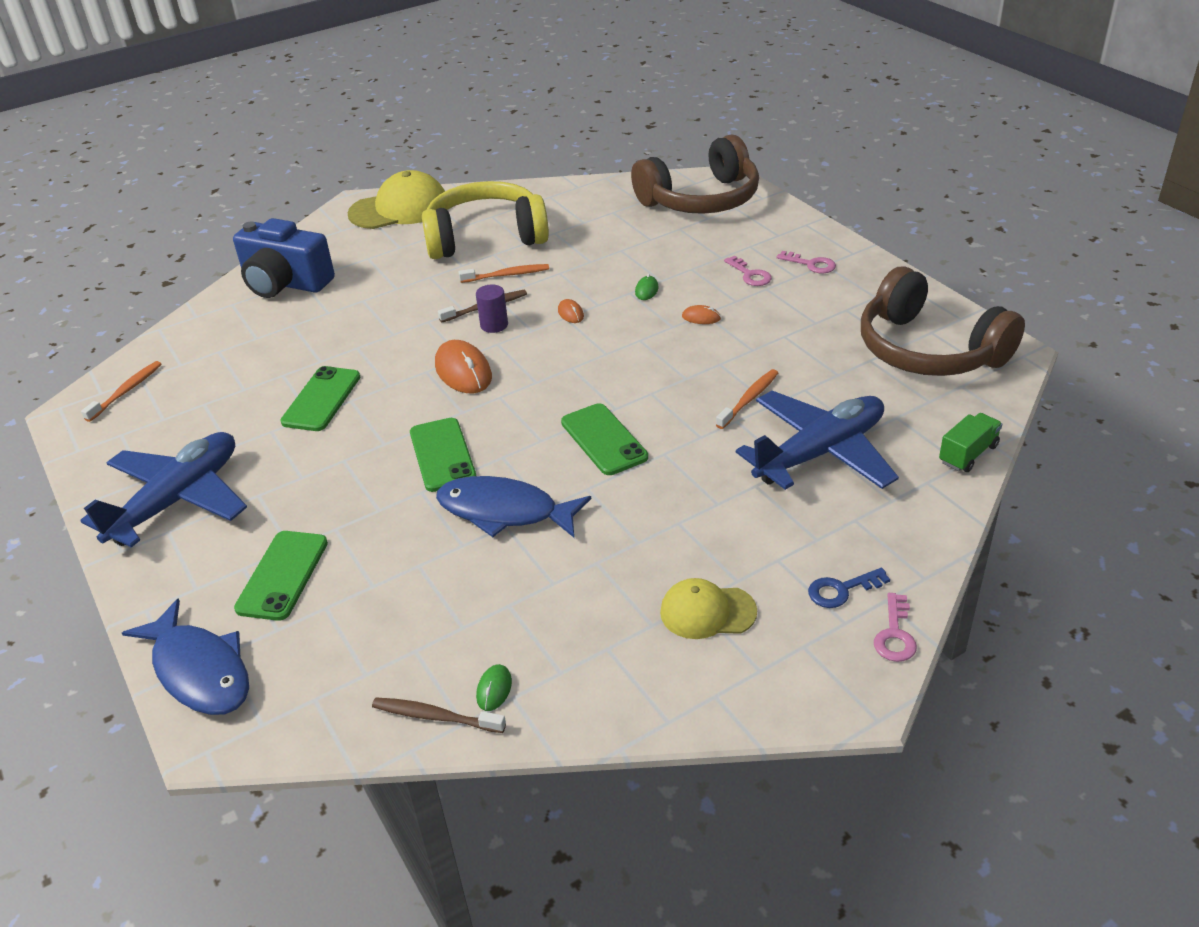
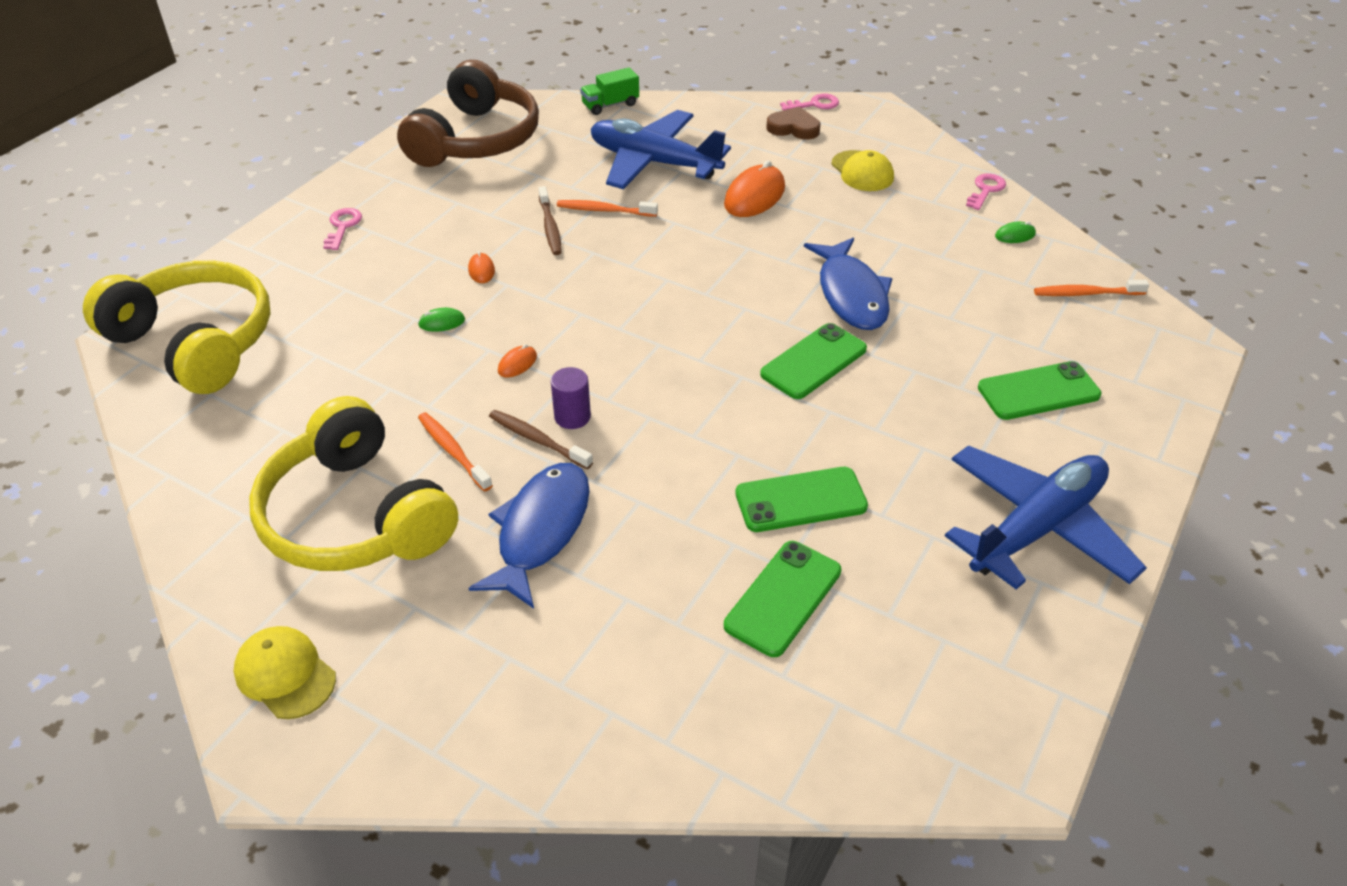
camera: 120 degrees left, 5 degrees up
blue plane [80,432,247,548] -> blue plane turned 135 degrees clockwise [945,445,1147,590]
orange toothbrush [81,361,161,422] -> orange toothbrush moved to [1034,280,1149,296]
blue fish [122,598,249,715] -> blue fish moved to [469,463,590,609]
blue camera [233,218,335,298] -> none
yellow cap [347,170,445,229] -> yellow cap [234,626,336,719], size x0.60
brown toothbrush [372,698,506,733] -> brown toothbrush moved to [538,186,562,255]
orange mouse [435,340,492,393] -> orange mouse moved to [724,161,785,217]
green phone [561,403,648,475] -> green phone moved to [724,541,841,657]
brown headphones [631,135,759,214] -> yellow headphones [83,261,271,394]
pink key [724,256,772,286] -> pink key moved to [966,173,1006,210]
blue key [808,568,890,608] -> brown heart [766,107,820,140]
green truck [939,413,1002,472] -> green truck turned 45 degrees counterclockwise [580,67,639,115]

